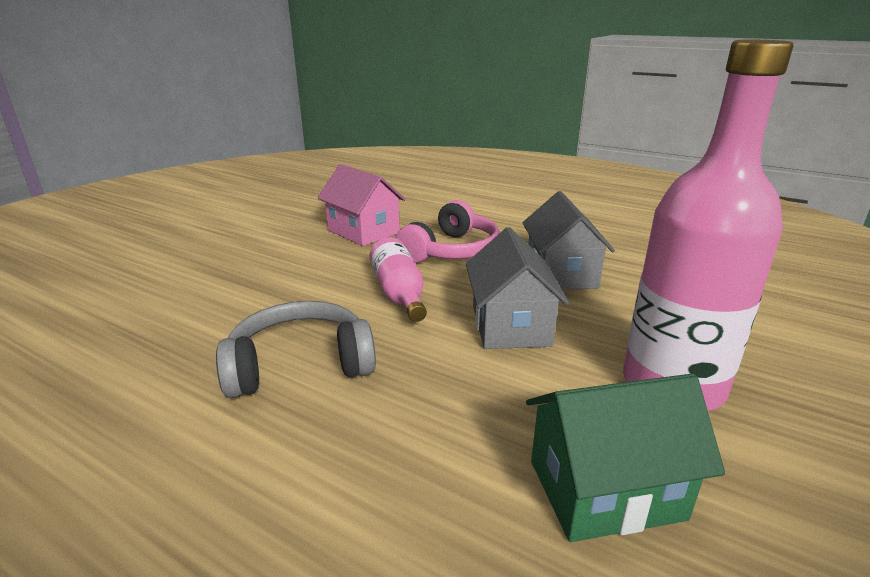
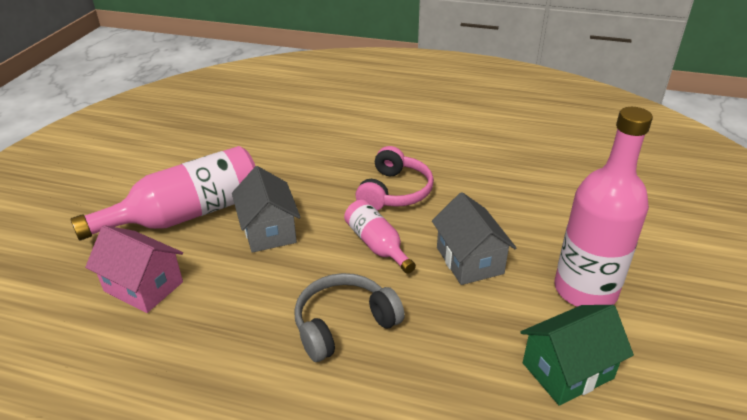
camera: 15 degrees left, 10 degrees up
pink house [317,164,406,246] -> pink house moved to [85,225,183,313]
grey house [522,191,615,290] -> grey house moved to [232,166,301,253]
none -> pink bottle [71,146,255,240]

